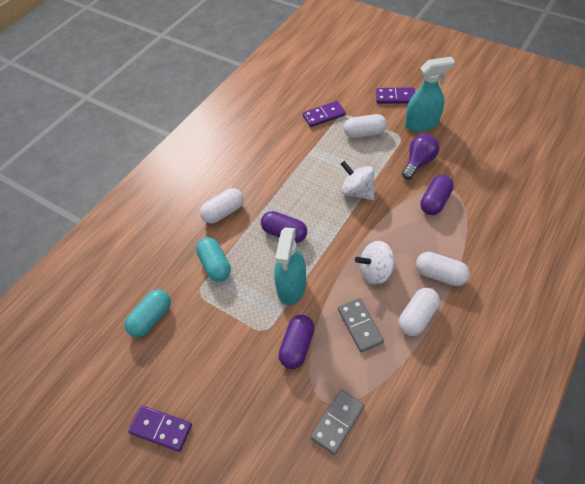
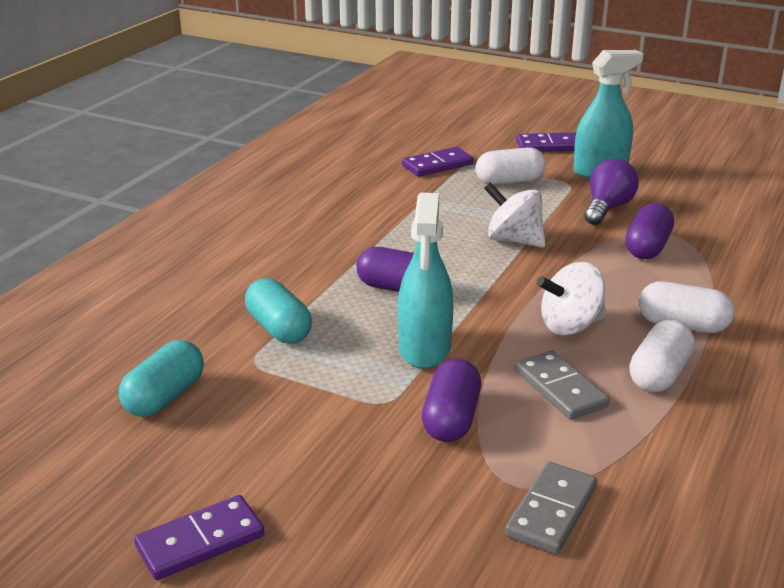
camera: 10 degrees left, 25 degrees down
purple domino [128,405,192,452] -> purple domino turned 45 degrees counterclockwise [134,495,265,580]
white capsule [200,188,244,223] -> none

